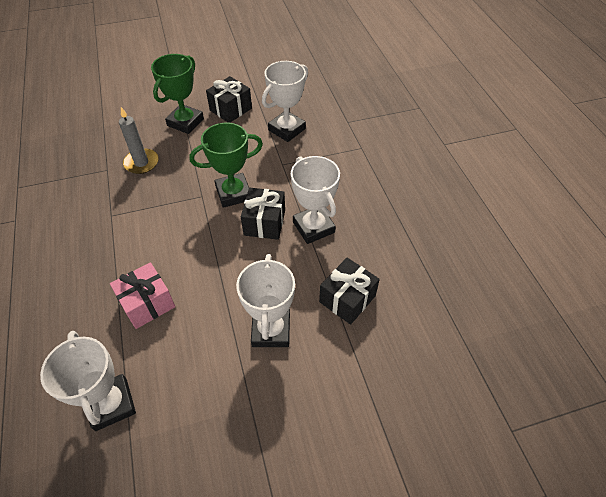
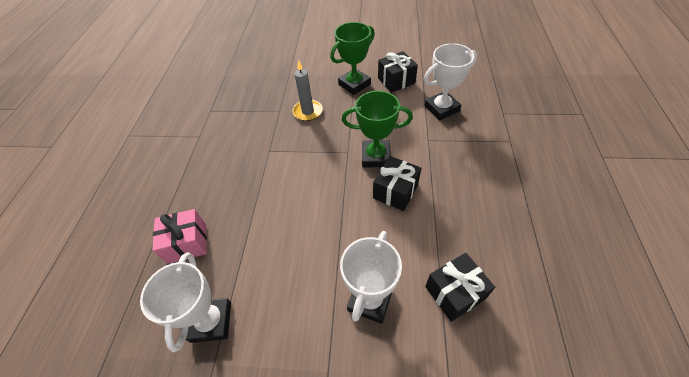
camera: 25 degrees right, 0 degrees up
pink gift [110,262,175,329] -> pink gift moved to [152,209,207,264]
white trophy [291,156,340,244] -> none

